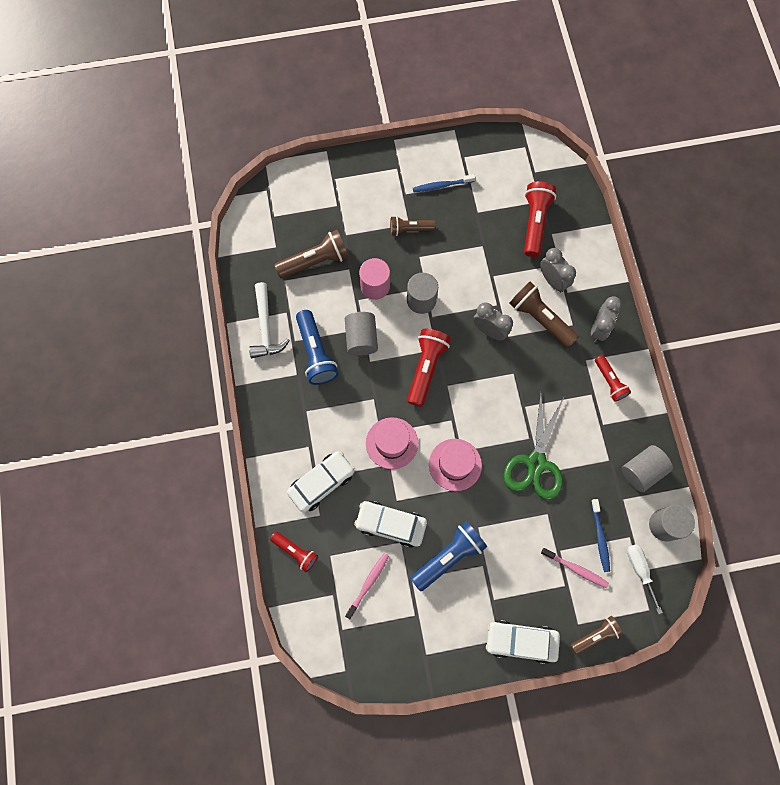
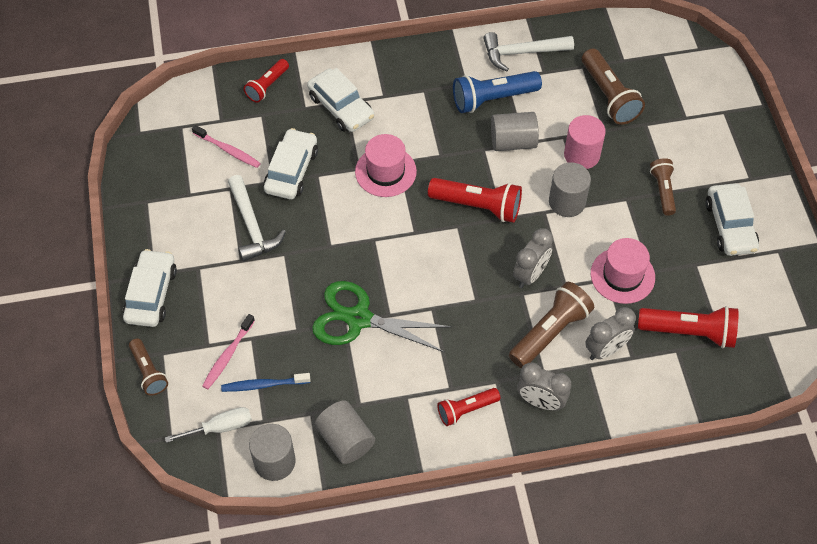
camera: 90 degrees right, 15 degrees down
blue flashlight [410,521,487,591] -> white hammer [228,175,286,262]
blue toothbrush [413,174,475,192] -> white car [706,183,759,256]
pink hat [429,439,482,491] -> pink hat moved to [591,238,655,304]

